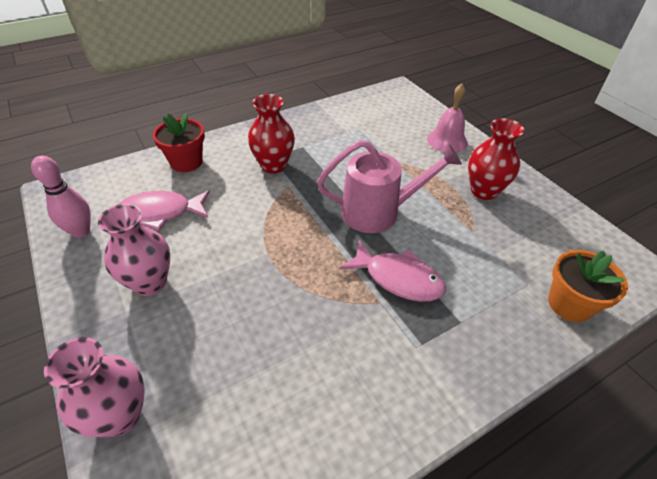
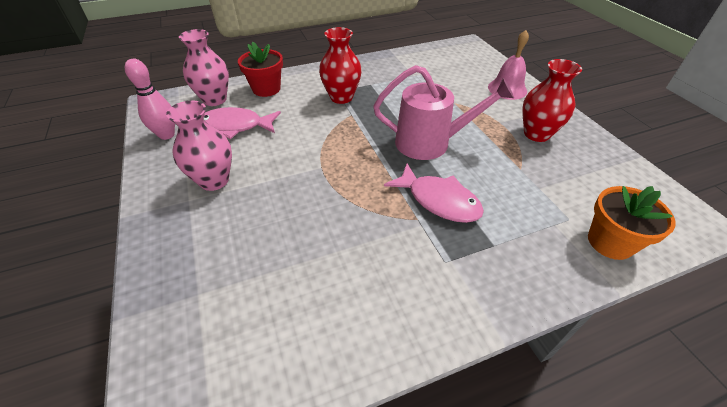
camera: 10 degrees right, 0 degrees up
pink vase [44,337,145,438] -> pink vase moved to [179,29,229,106]

